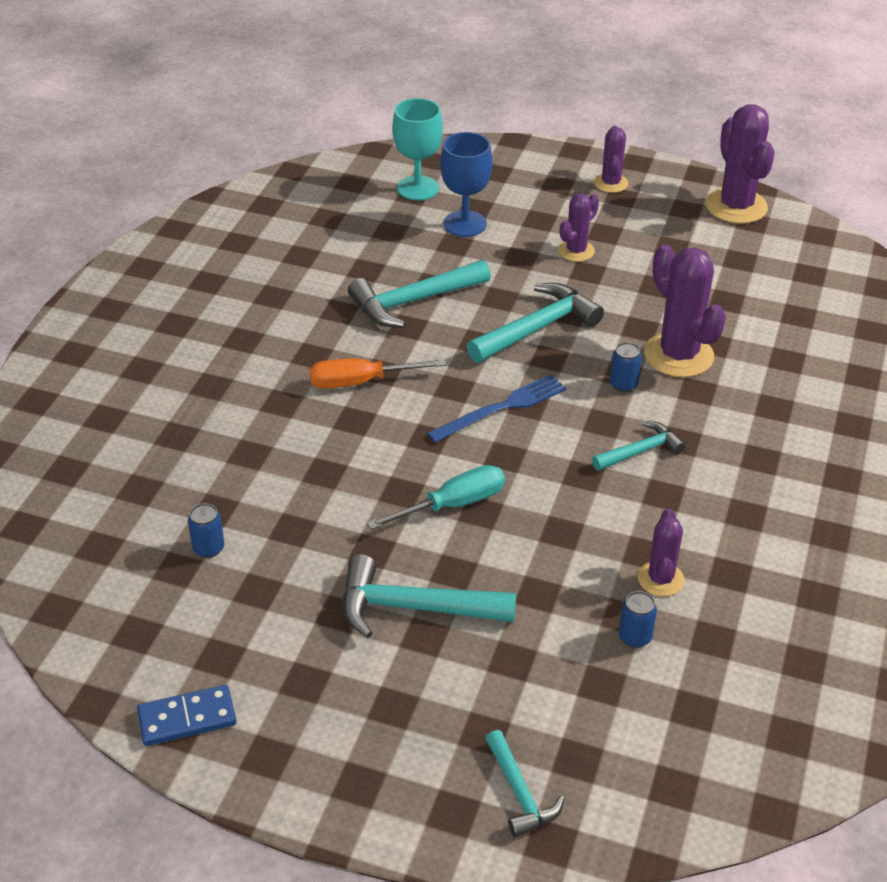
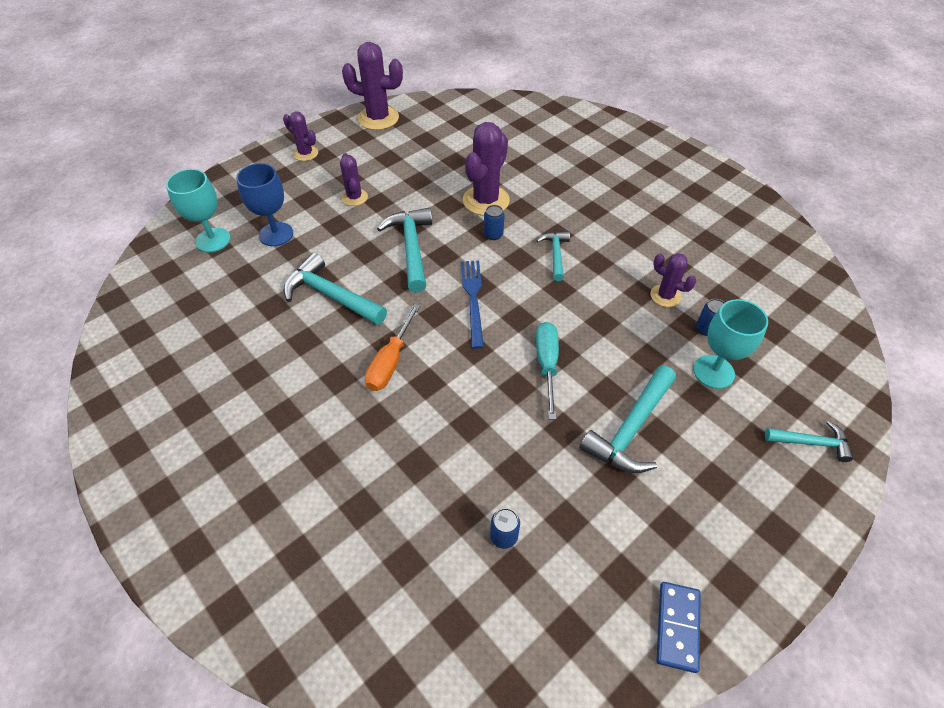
camera: 60 degrees left, 10 degrees up
turquoise hammer [348,260,491,327] -> turquoise hammer turned 120 degrees clockwise [284,253,387,325]
purple cactus [644,245,726,377] -> purple cactus turned 60 degrees counterclockwise [463,122,510,216]
none -> turquoise goblet [693,299,768,389]

